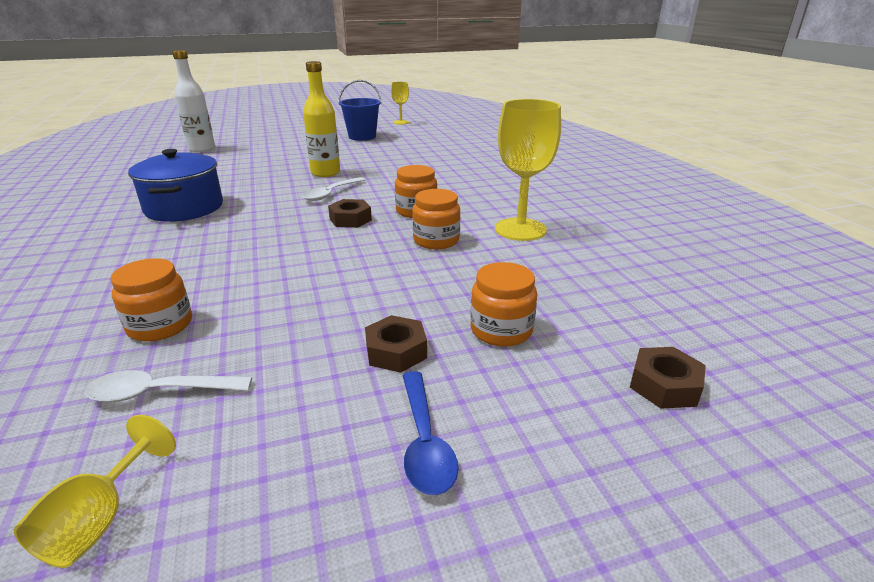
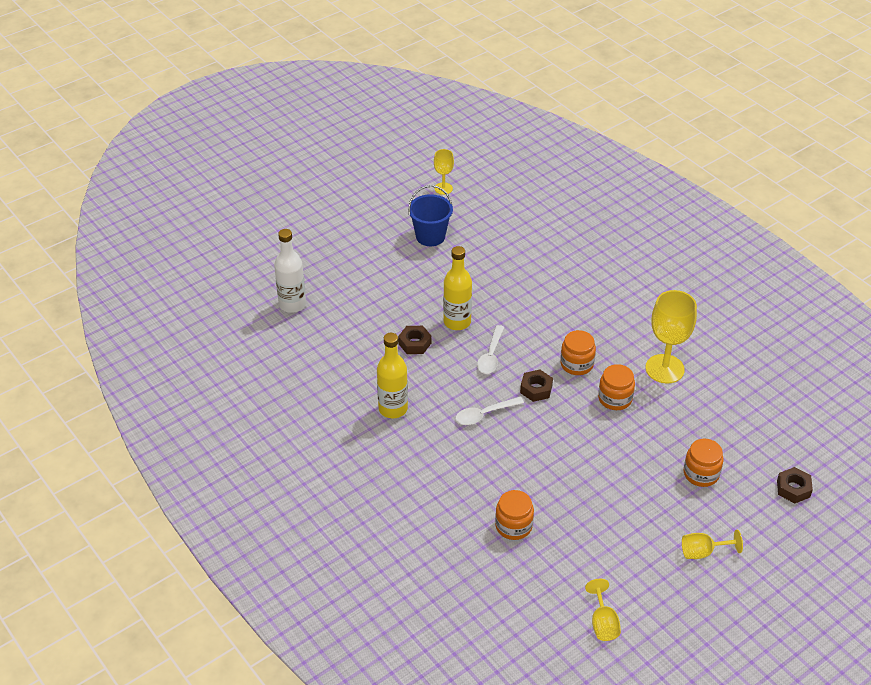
camera: 20 degrees left, 15 degrees up
white spoon [84,370,252,402] -> white spoon moved to [455,397,524,425]
blue pot [128,149,223,222] -> yellow bottle [377,333,408,418]
brown nut [365,315,427,373] -> brown nut moved to [398,326,431,354]
blue spoon [402,371,459,495] -> yellow goblet [682,530,743,559]

